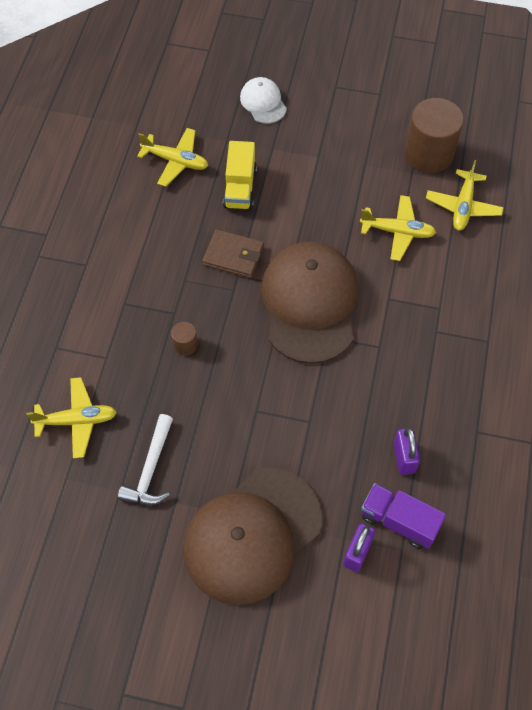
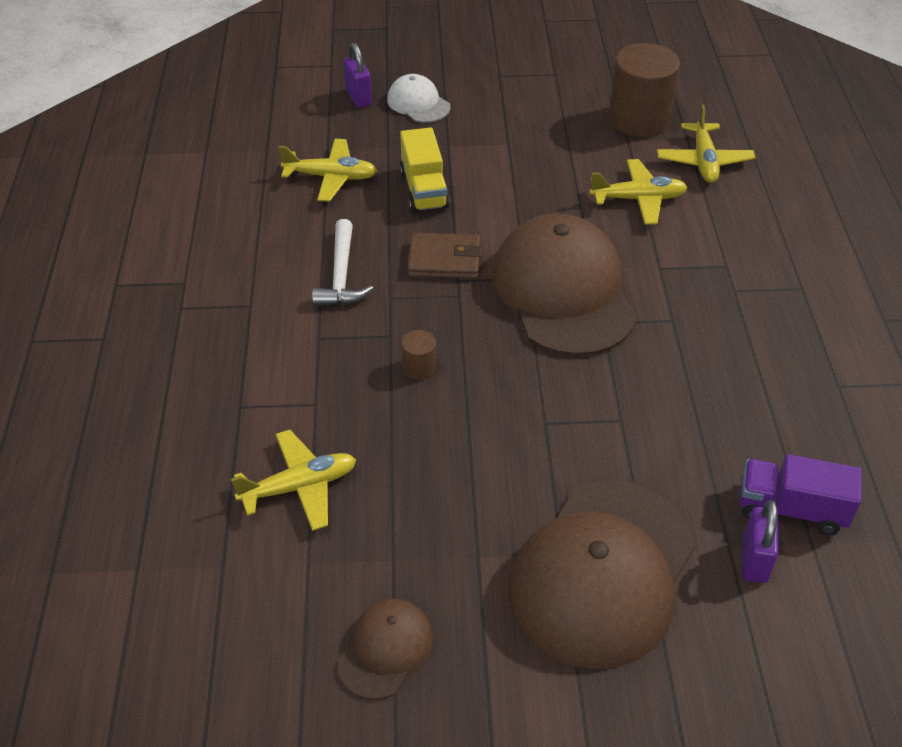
camera: 15 degrees left, 15 degrees down
white hammer [118,414,173,505] -> white hammer moved to [312,219,374,306]
purple padlock [393,427,420,475] -> purple padlock moved to [343,43,372,108]
none -> brown cap [337,599,434,700]

